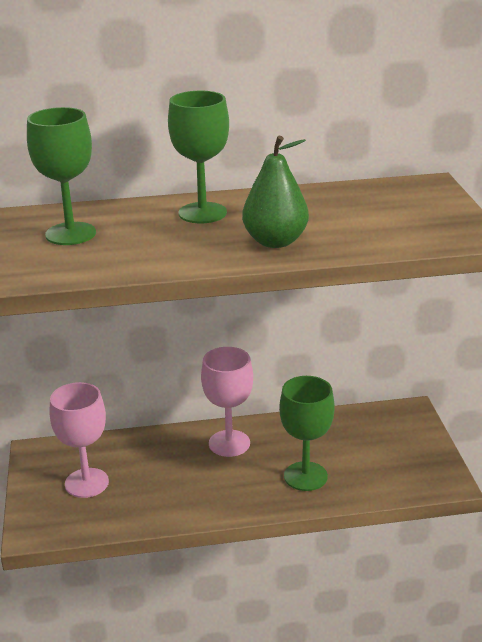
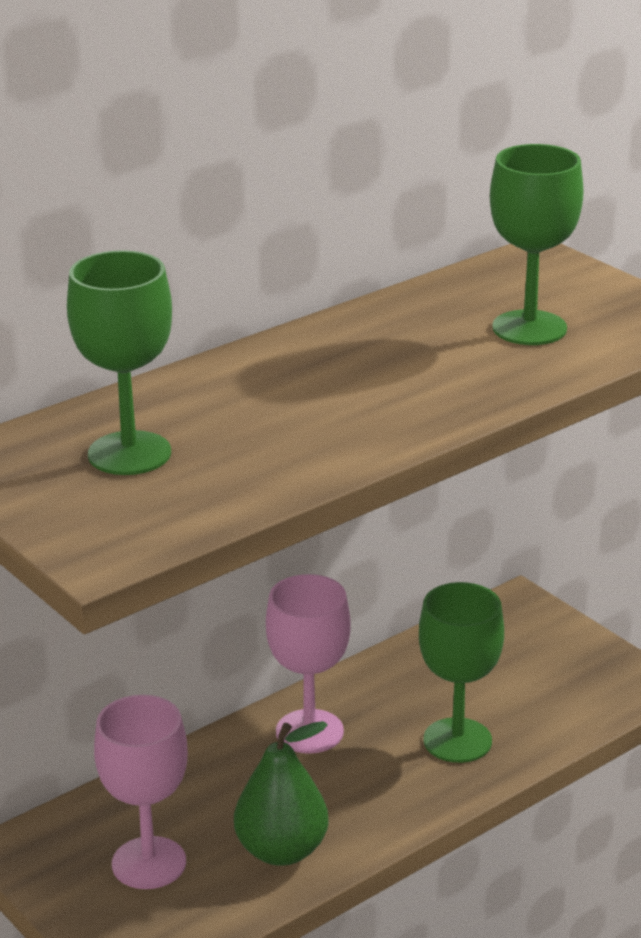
camera: 30 degrees left, 0 degrees up
green goblet [168,91,229,223] -> green goblet moved to [490,144,584,345]
green pear [242,135,309,248] -> green pear moved to [234,721,329,866]

